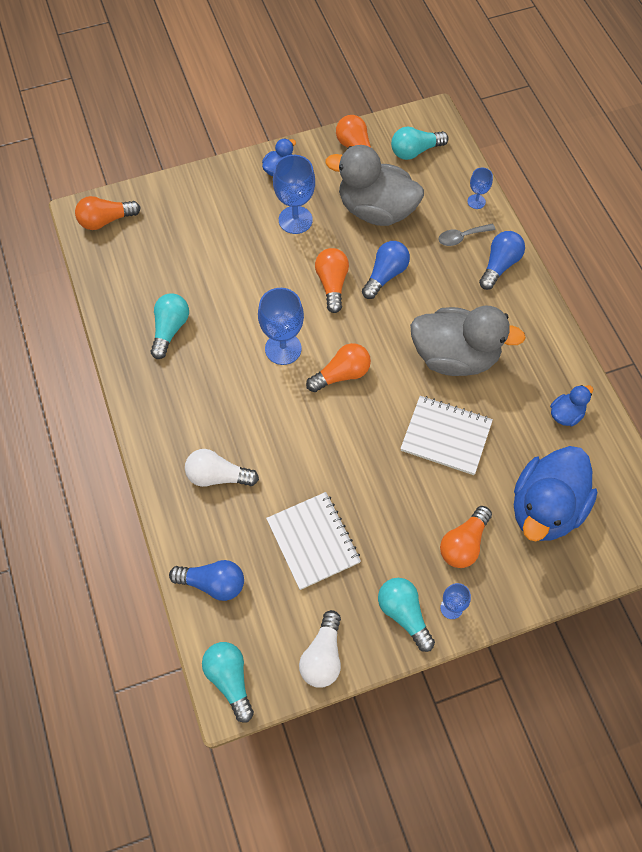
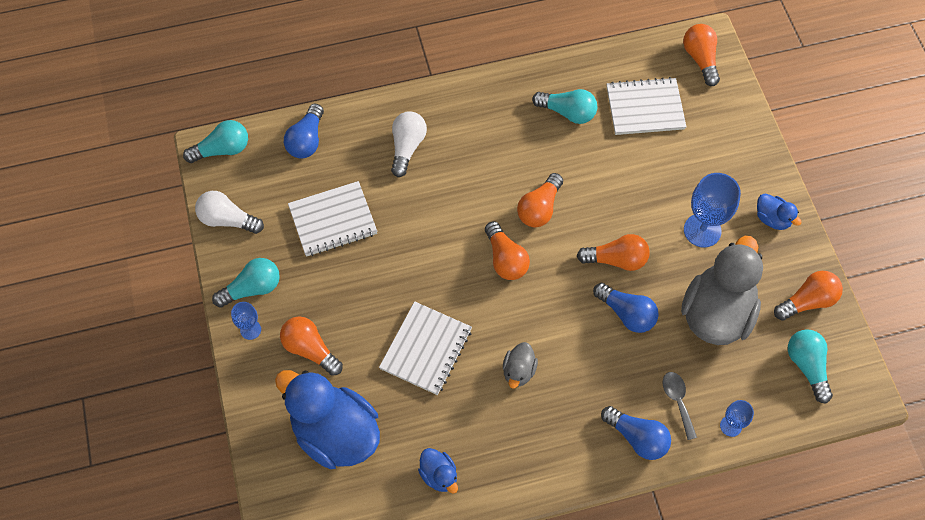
camera: 95 degrees right, 0 degrees up
blue goblet [258,288,304,365] -> orange light bulb [517,173,563,227]
grey duck [410,306,526,376] -> grey duck [503,342,538,388], size x0.45
none -> white notebook [607,77,686,135]

